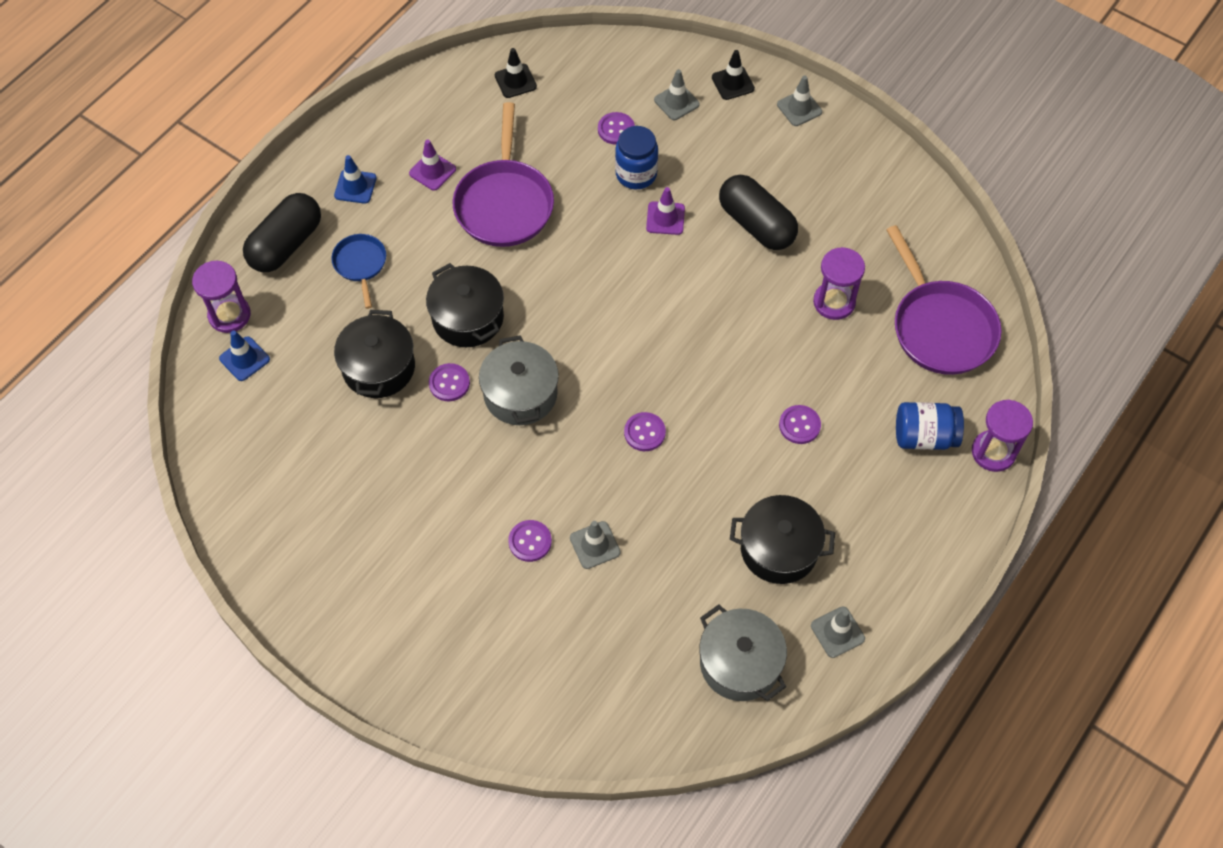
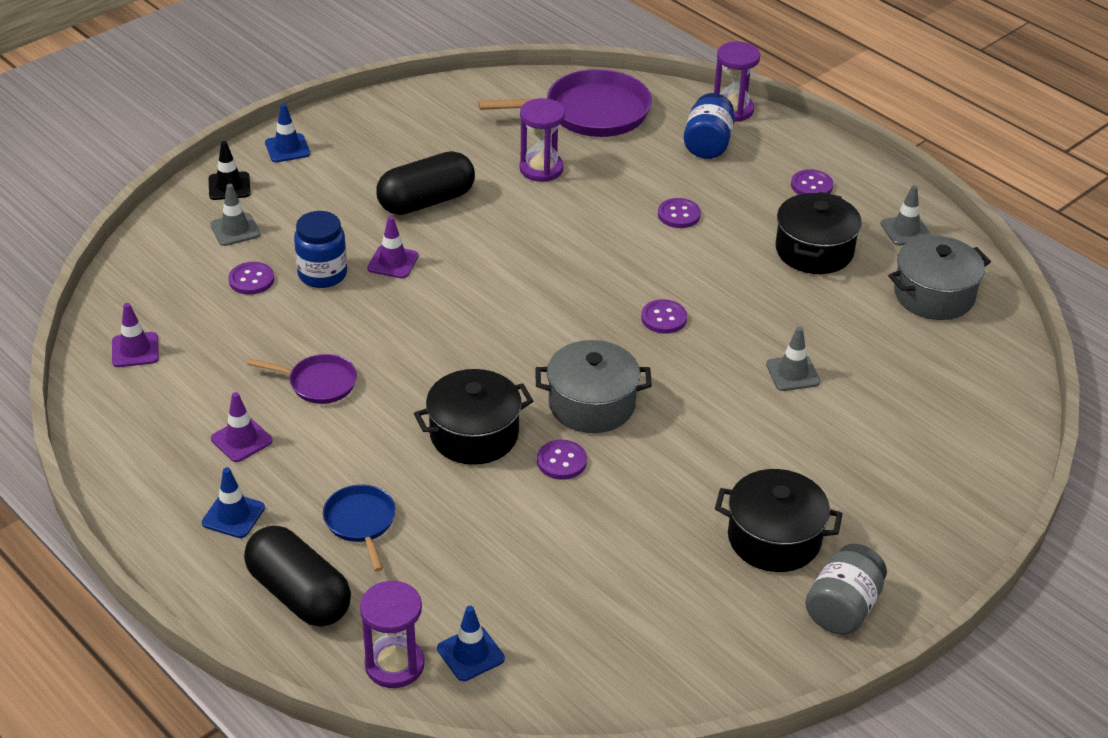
camera: 80 degrees left, 20 degrees down
blue pan [331,234,386,309] -> blue pan turned 75 degrees clockwise [323,485,396,572]
black pot [334,310,415,398] -> black pot moved to [715,469,843,572]
purple pan [453,102,554,247] -> purple pan [247,354,357,404], size x0.53
black traffic cone [495,48,537,98] -> purple traffic cone [112,303,159,367]
purple button [508,520,552,562] -> purple button moved to [791,169,833,195]
grey traffic cone [777,76,822,126] -> blue traffic cone [265,104,310,162]
none -> grey jar [805,544,887,635]

